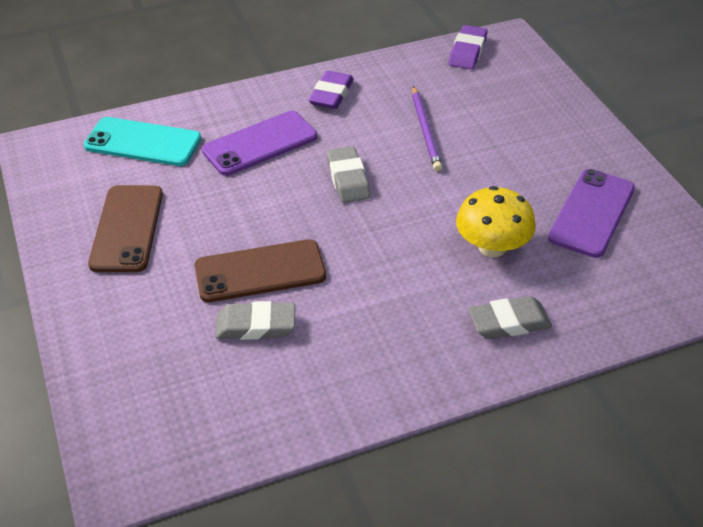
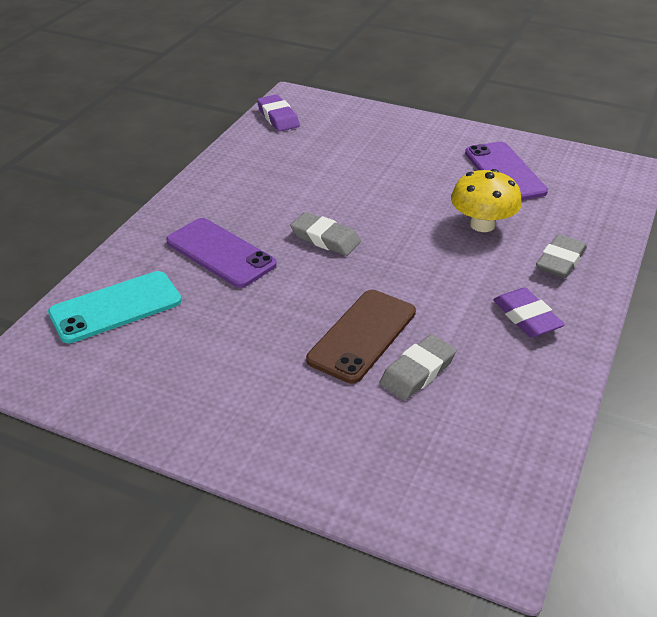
camera: 45 degrees left, 5 degrees down
brown phone [88,185,163,272] -> none
purple phone [202,111,317,176] -> purple phone turned 60 degrees counterclockwise [166,218,277,288]
purple eraser [309,71,354,109] -> purple eraser moved to [493,287,565,338]
purple pencil [412,86,442,171] -> none

